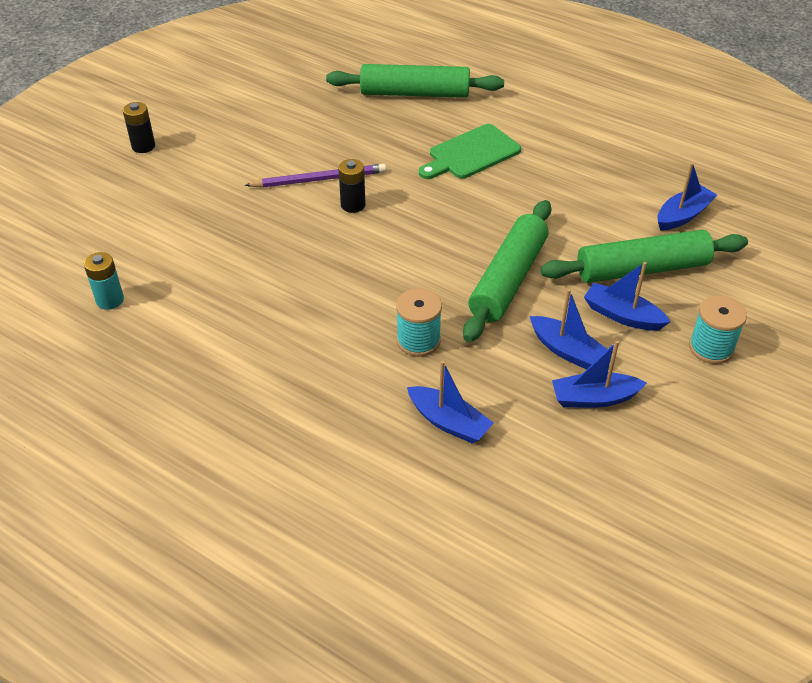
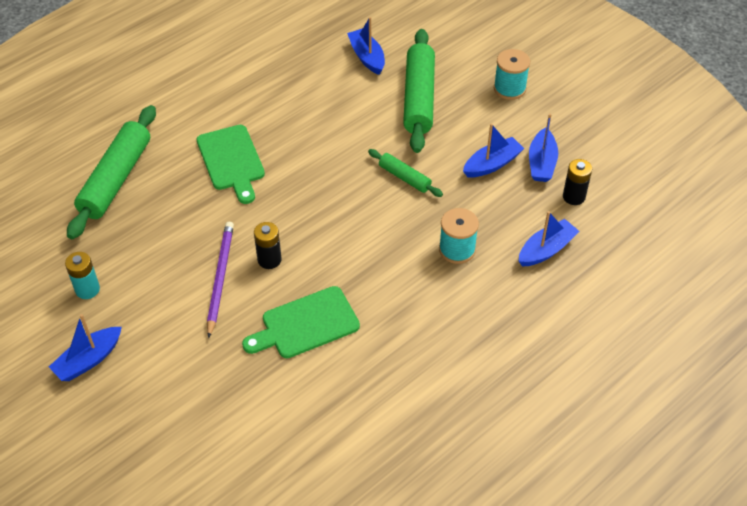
camera: 75 degrees left, 5 degrees up
turquoise battery [84,252,124,310] -> turquoise battery moved to [65,252,100,299]
black battery [123,102,155,153] -> black battery moved to [563,159,592,205]
green rolling pin [463,200,551,342] -> green rolling pin [368,149,443,197], size x0.52
blue boat [584,262,671,331] -> blue boat moved to [49,314,122,381]
none -> green cutting board [242,286,360,358]

